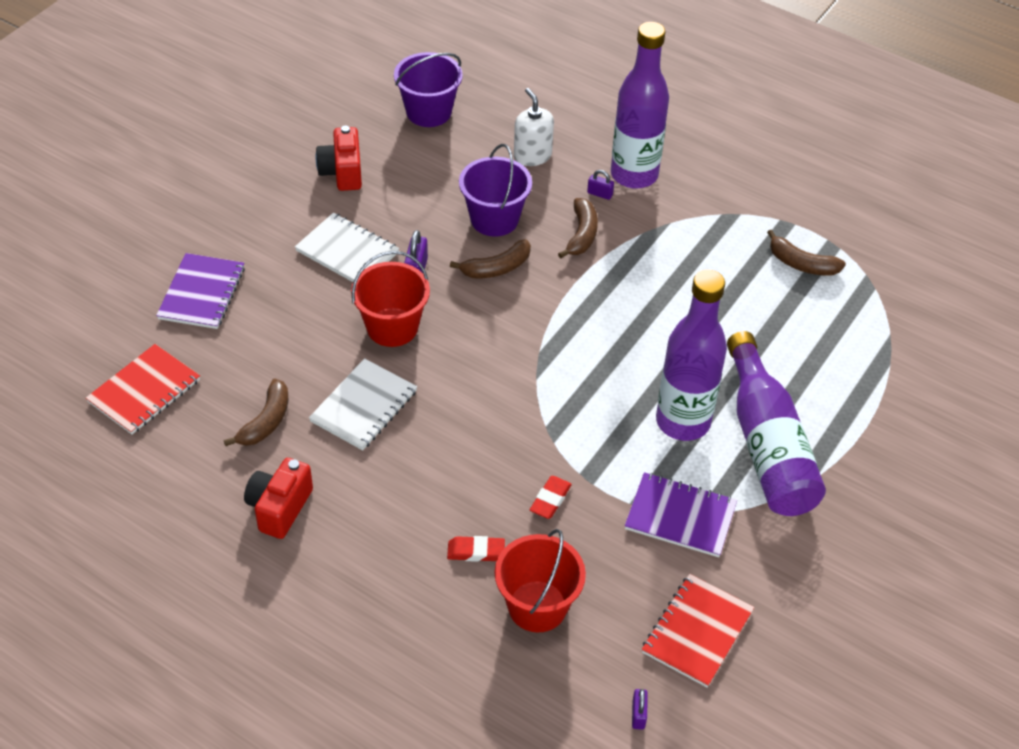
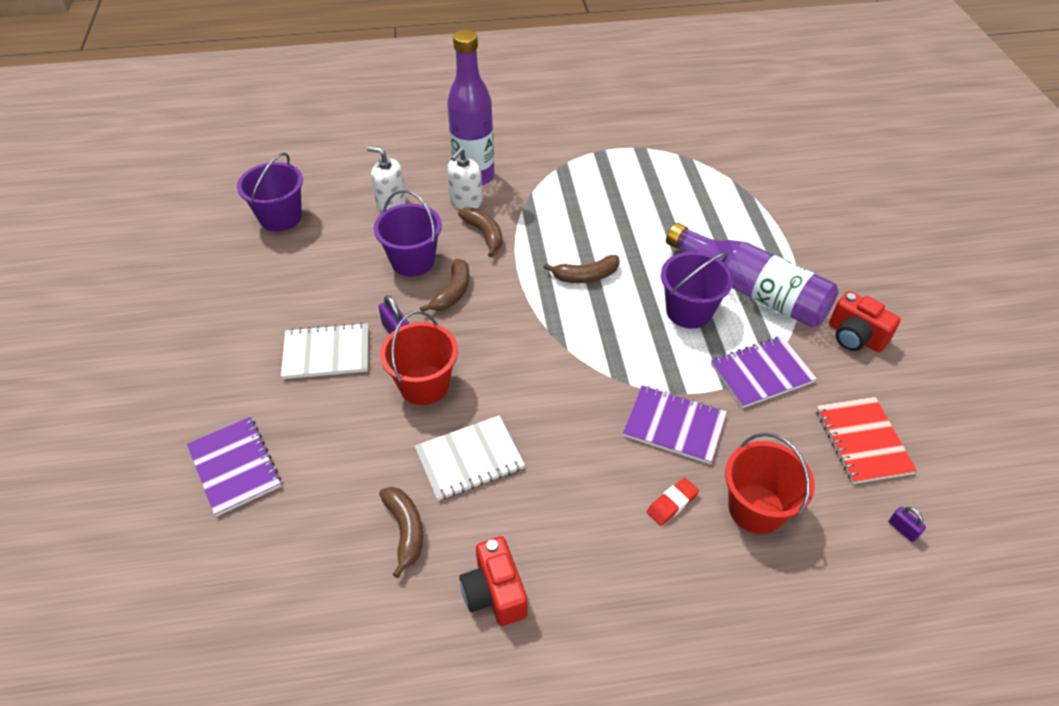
camera: 40 degrees left, 0 degrees up
red notebook [86,344,200,434] -> none
white notebook [309,358,417,450] -> white notebook turned 75 degrees clockwise [415,415,525,501]
red camera [316,126,362,191] -> red camera moved to [829,291,901,352]
red eraser [530,476,572,519] -> purple notebook [623,386,727,464]
purple padlock [587,170,614,200] -> white soap dispenser [447,148,483,209]
purple bottle [656,270,727,441] -> purple bucket [661,252,733,329]
brown banana [767,230,846,276] -> brown banana moved to [544,255,620,283]

